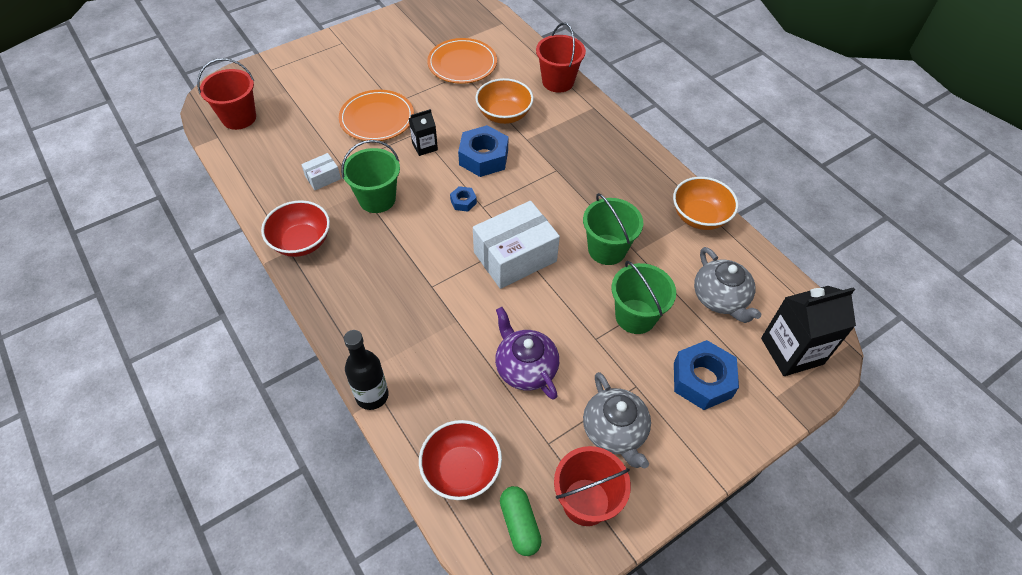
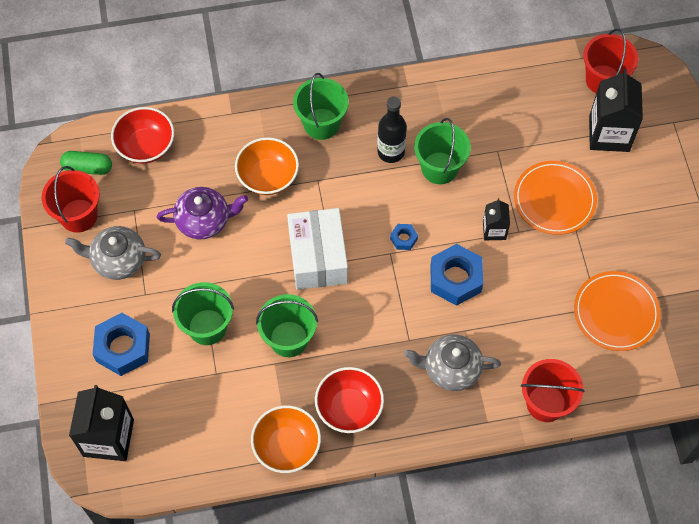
camera: 115 degrees right, 10 degrees up
red bowl [261,200,330,257] -> red bowl moved to [315,367,384,433]
white box [301,153,341,190] -> none
black bottle [344,330,389,410] -> black bottle moved to [377,96,407,163]
orange bowl [476,78,534,124] -> orange bowl moved to [235,137,299,195]
grey teapot [694,247,761,323] -> grey teapot moved to [404,334,501,391]
none -> green bucket [293,73,349,140]
none -> black carton [589,69,643,152]

